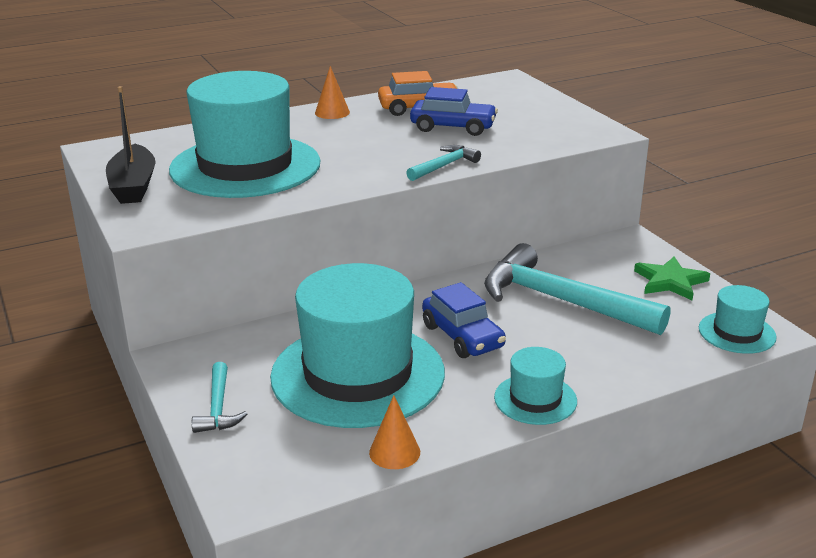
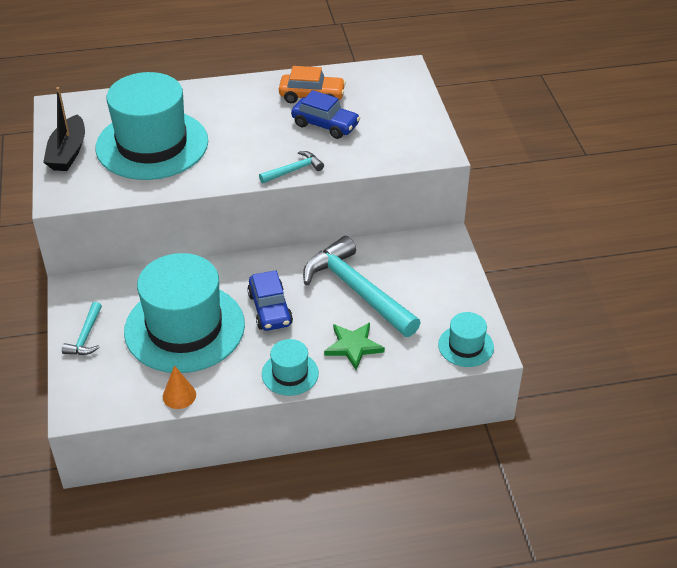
camera: 15 degrees right, 15 degrees up
orange cone [315,66,350,119] -> none
green star [634,256,710,300] -> green star moved to [324,323,385,370]

